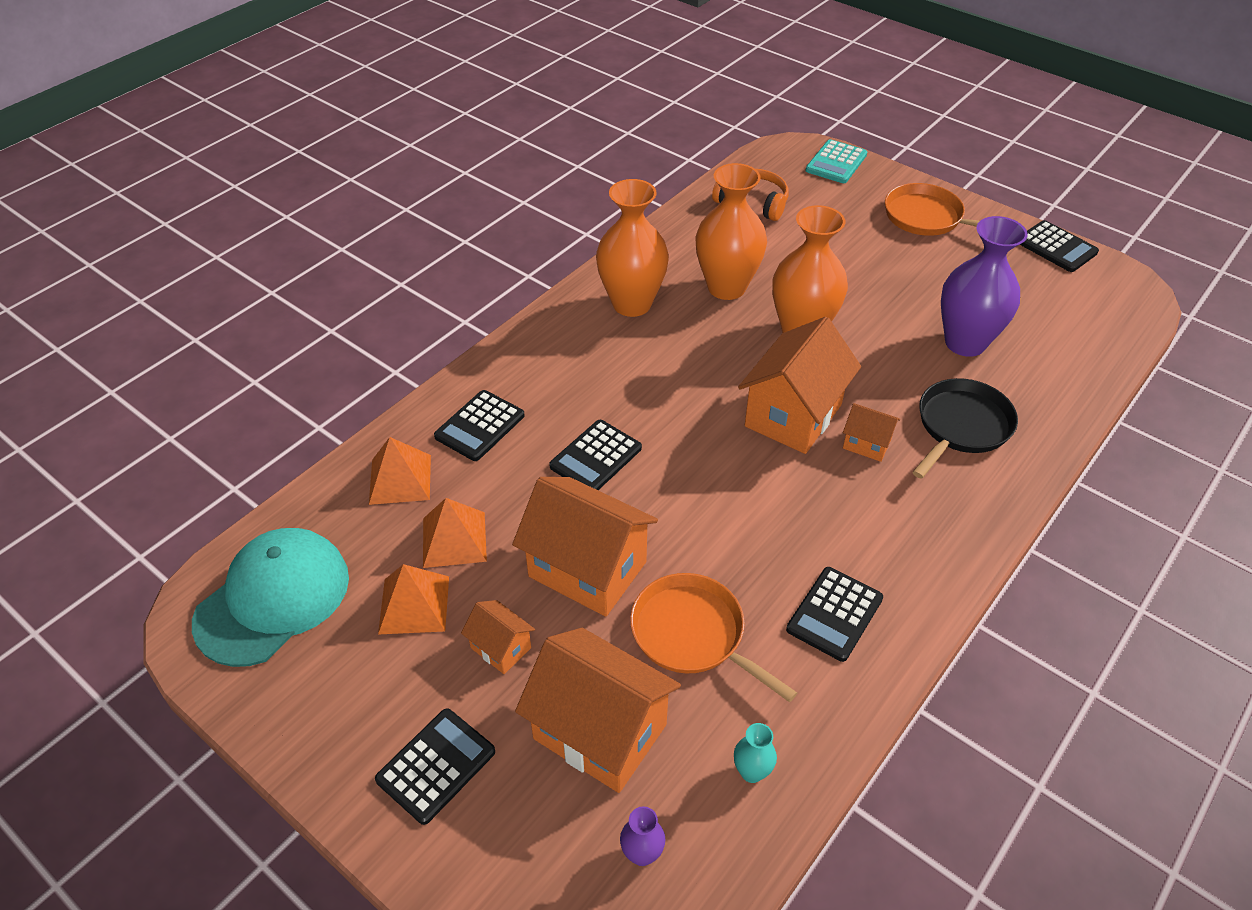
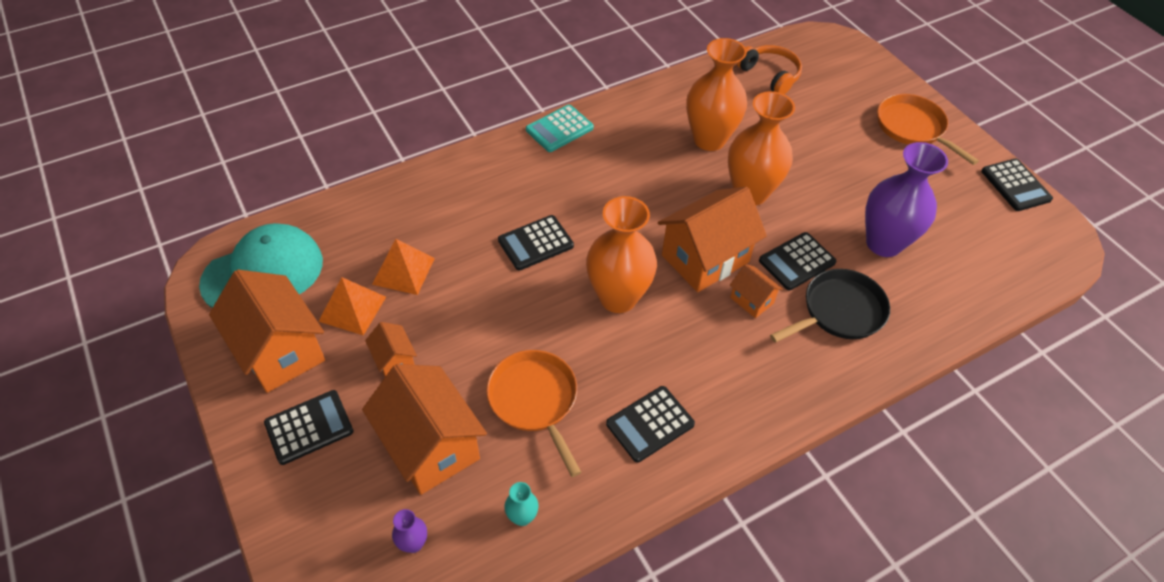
camera: 20 degrees right, 5 degrees up
orange pyramid [369,437,431,505] -> none
black calculator [434,390,525,461] -> black calculator moved to [759,232,836,290]
orange house [512,477,658,617] -> orange house moved to [209,270,325,393]
orange vase [596,179,669,317] -> orange vase moved to [586,196,657,313]
turquoise calculator [805,139,867,183] -> turquoise calculator moved to [526,105,594,152]

